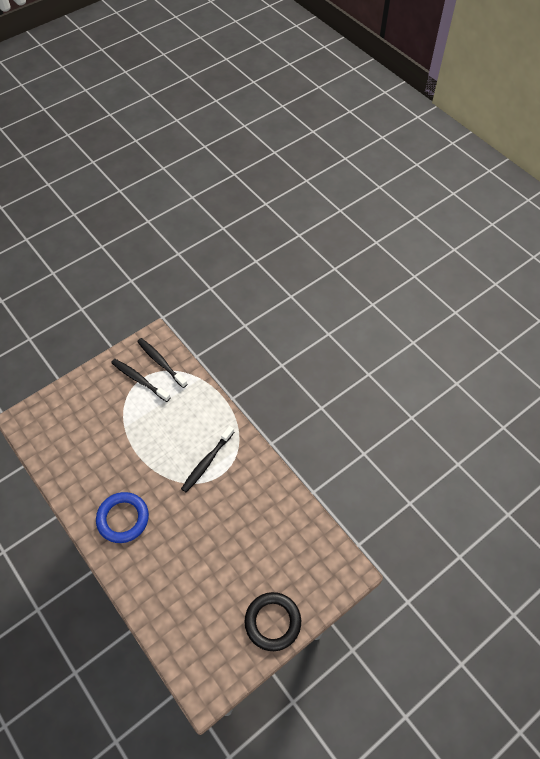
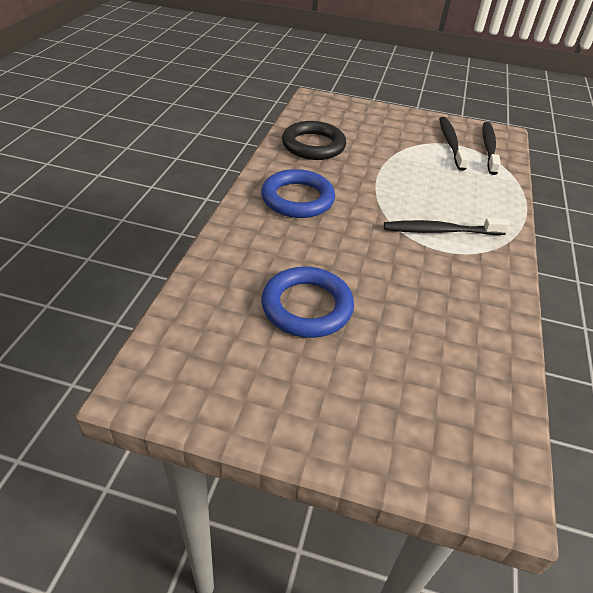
camera: 50 degrees right, 15 degrees down
black ring [245,592,301,651] -> black ring moved to [282,121,346,160]
none -> blue ring [261,266,354,338]

